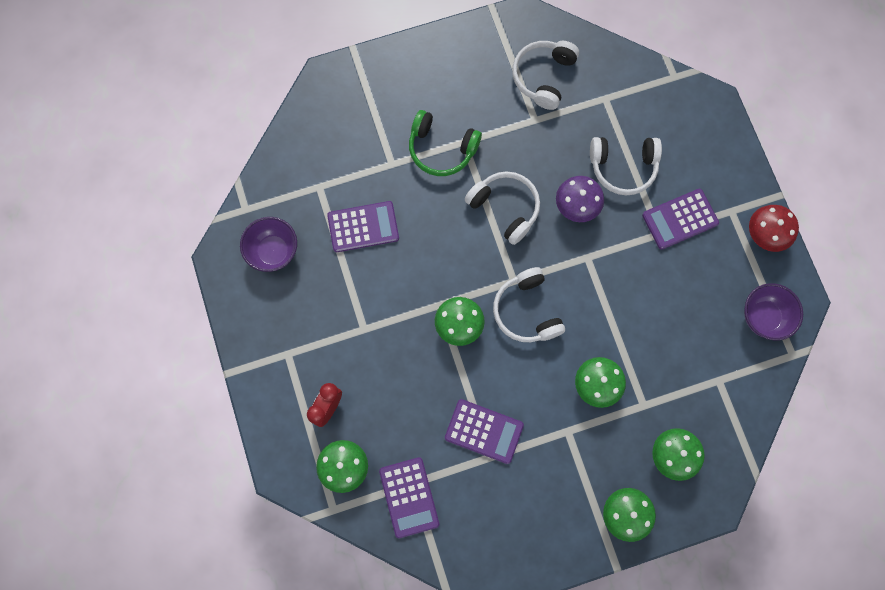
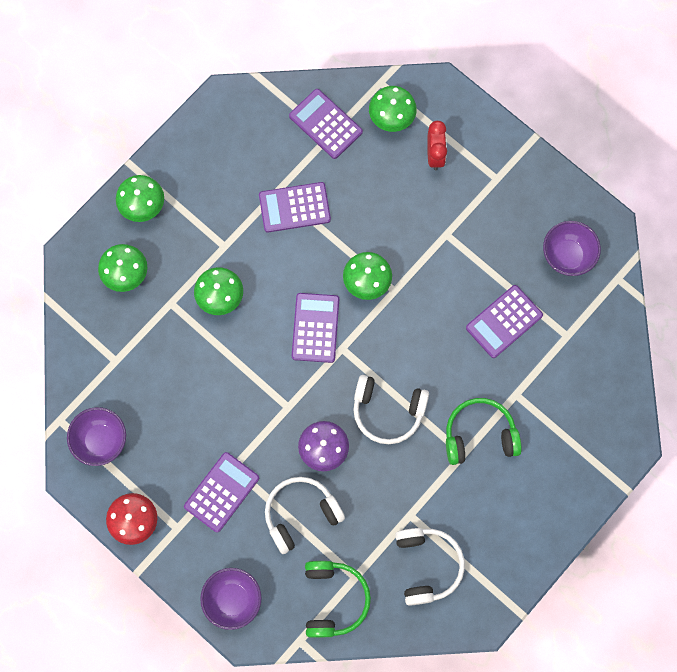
camera: 150 degrees right, 0 degrees up
white headphones [493,267,565,342] -> purple calculator [292,293,339,363]
none -> purple bowl [200,568,261,630]
none -> green headphones [305,561,371,638]

